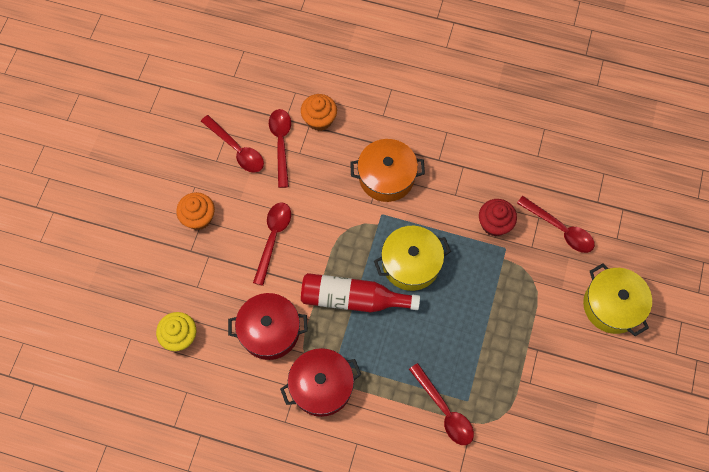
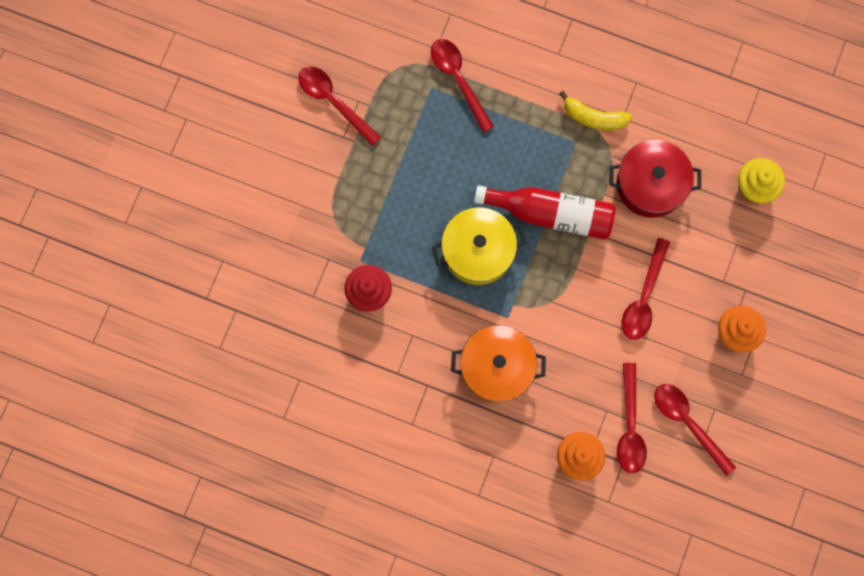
camera: 175 degrees left, 10 degrees up
red pot [280,348,362,417] -> yellow banana [559,91,632,130]
red spoon [517,196,595,253] -> red spoon moved to [298,66,381,146]
yellow pot [583,263,652,336] -> none

